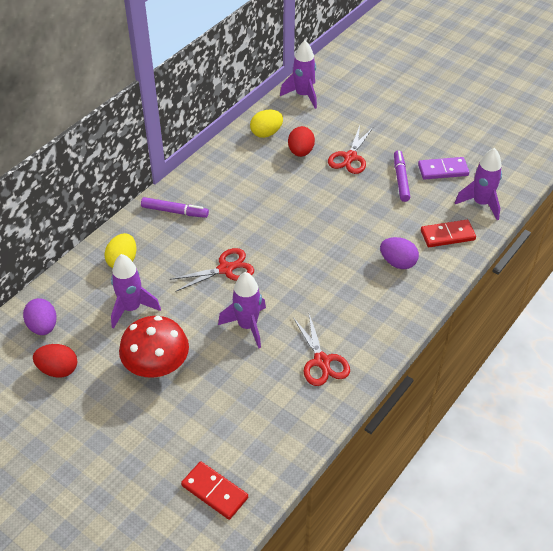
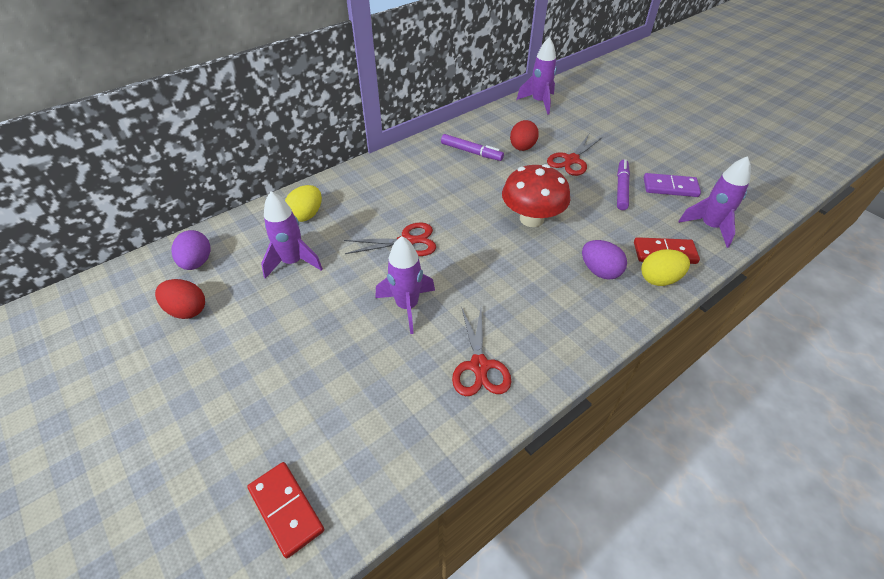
camera: 15 degrees right, 0 degrees up
red mushroom [119,316,189,378] -> red mushroom moved to [502,164,570,227]
purple marker [141,197,209,218] -> purple marker moved to [441,134,504,161]
yellow egg [250,110,283,138] -> yellow egg moved to [641,249,690,286]

